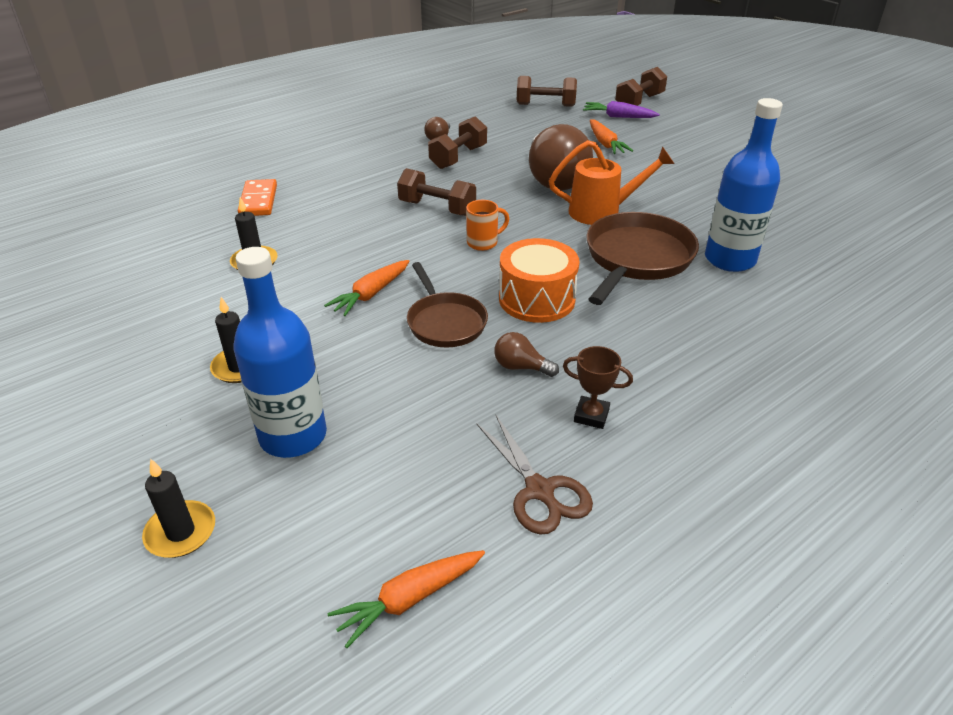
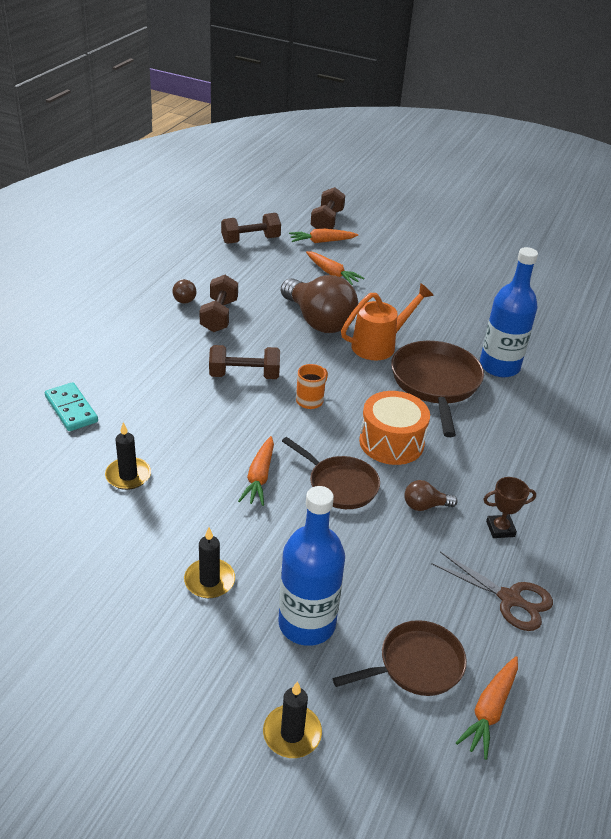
camera: 30 degrees left, 0 degrees up
orange domino [238,179,277,216] -> turquoise domino [45,382,98,431]
purple carrot [583,101,660,118] -> orange carrot [289,229,358,243]
none -> brown pan [333,620,467,696]

